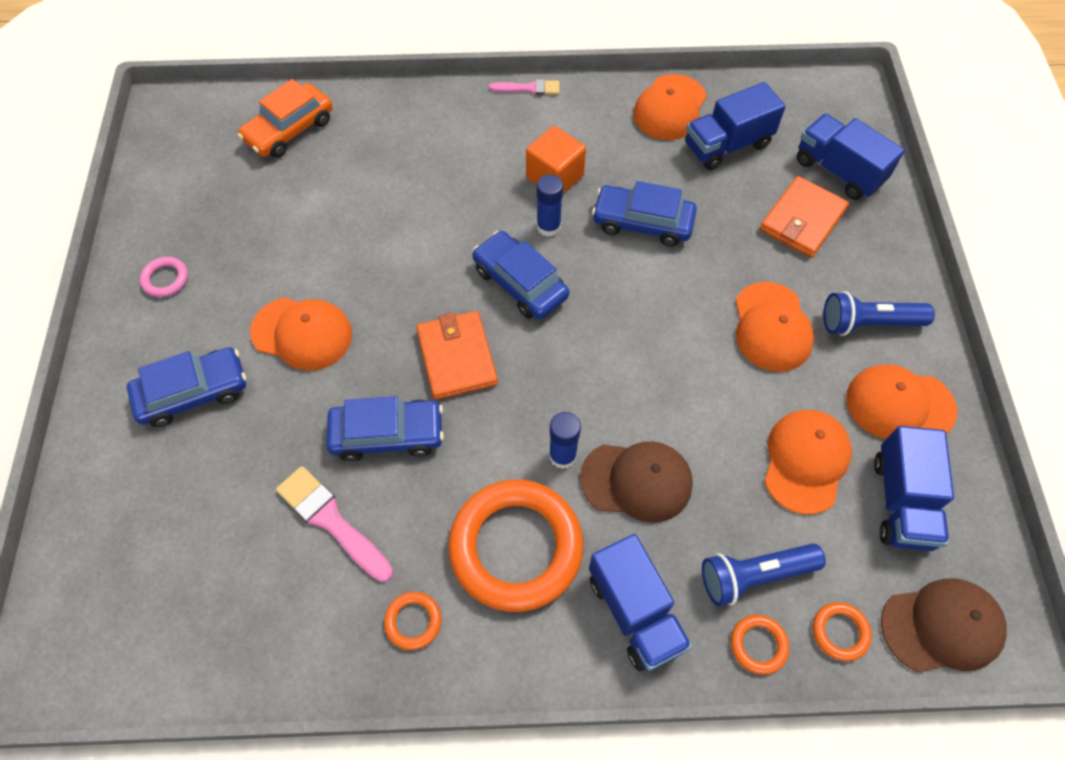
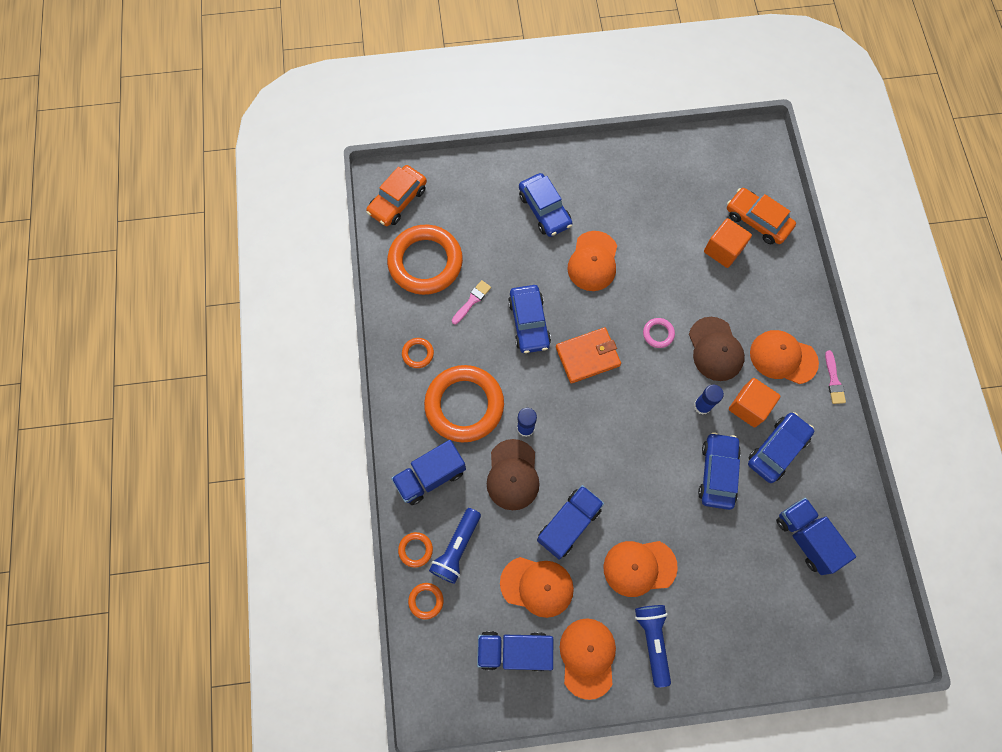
camera: 85 degrees right, 10 degrees up
pink ring [140,257,188,297] -> pink ring moved to [643,318,675,348]
pink brush [276,466,393,582] -> pink brush [452,280,491,324], size x0.62
blue car [472,231,569,319] -> blue car moved to [748,412,814,483]
orange cap [633,74,707,140] -> orange cap moved to [750,330,819,384]
blue flashlight [702,543,826,606] -> blue flashlight turned 135 degrees counterclockwise [429,508,481,584]
orange wallet [760,176,849,258] -> none
blue truck [797,114,905,200] -> blue truck moved to [537,485,604,559]
brown cap [881,578,1007,673] -> brown cap moved to [689,317,745,381]
none -> orange car [366,165,427,226]
none -> orange ring [387,225,463,295]
none -> orange cube [704,218,752,268]

